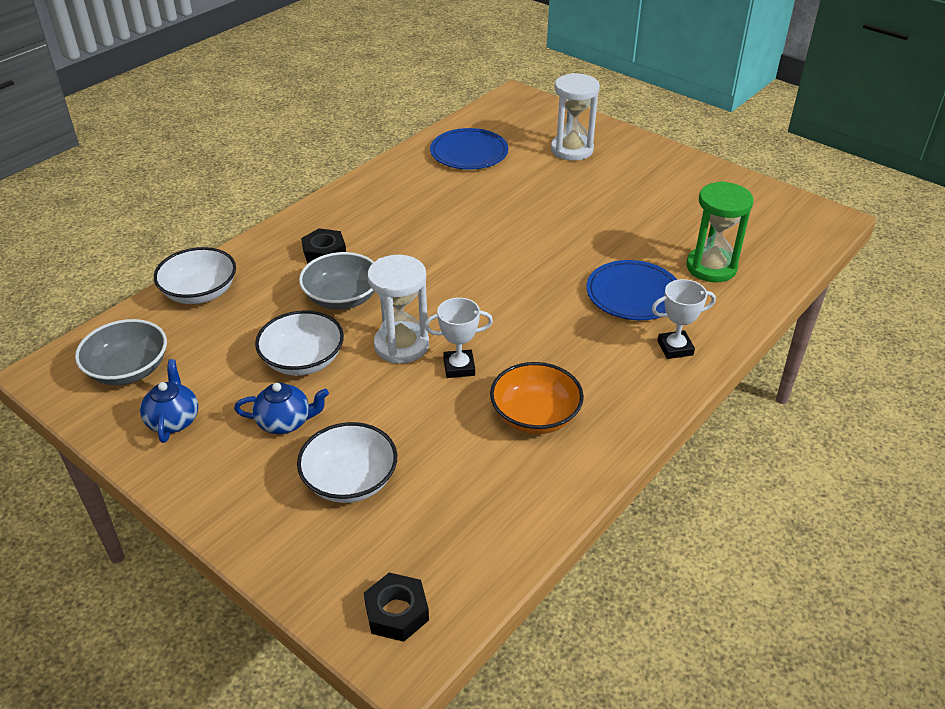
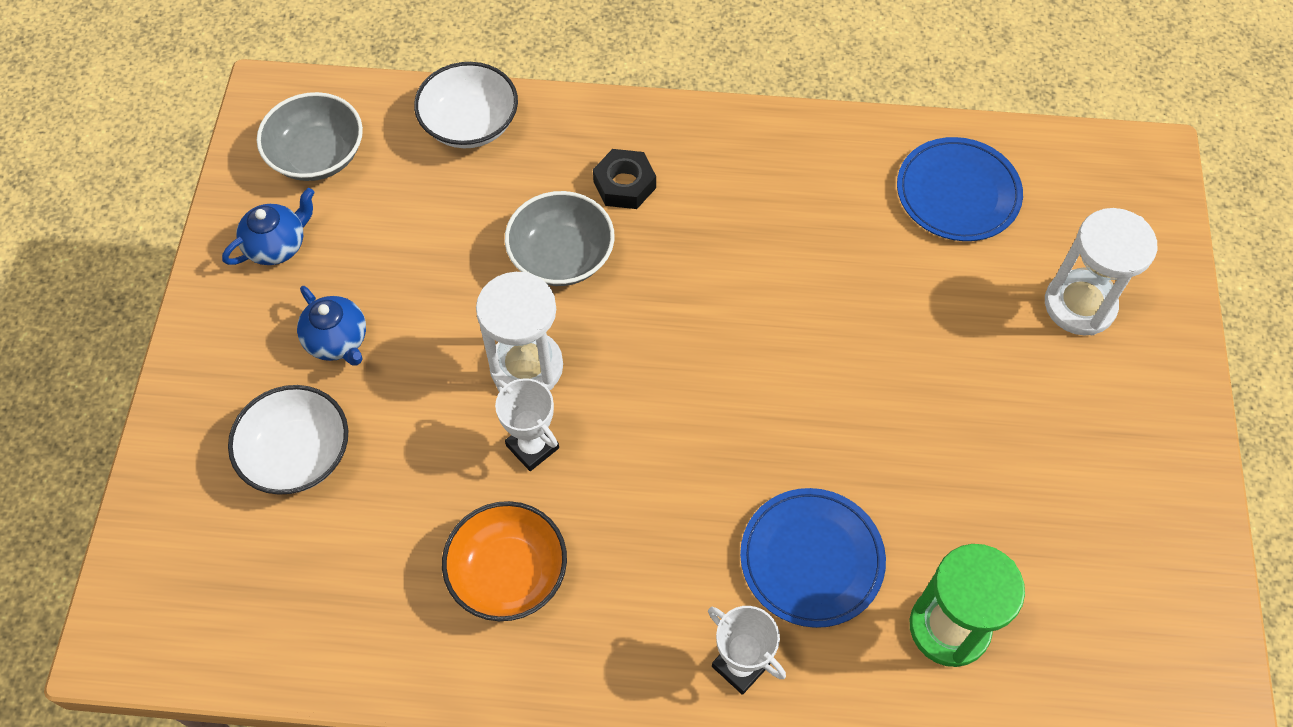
camera: 55 degrees right, 20 degrees up
white bowl [255,310,344,376] -> none
black nut [364,572,429,642] -> none

